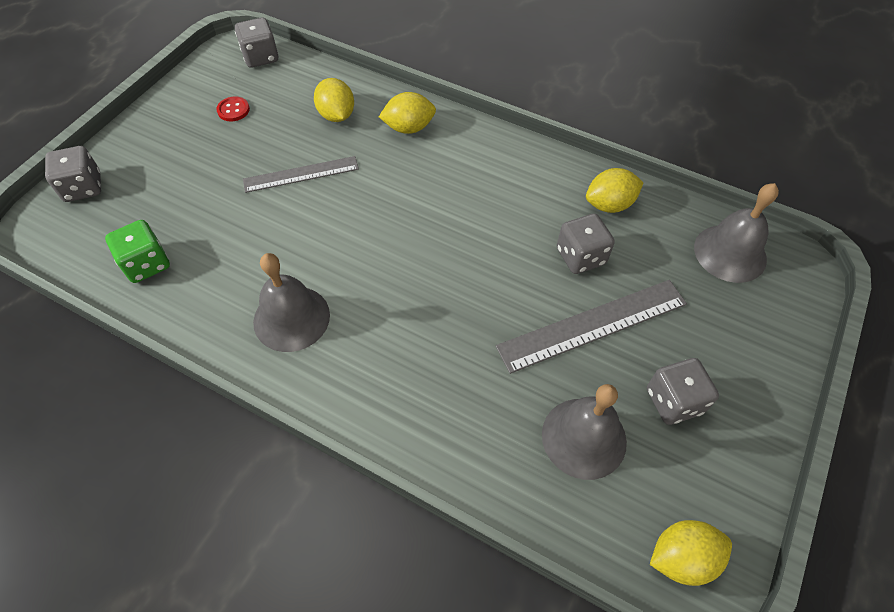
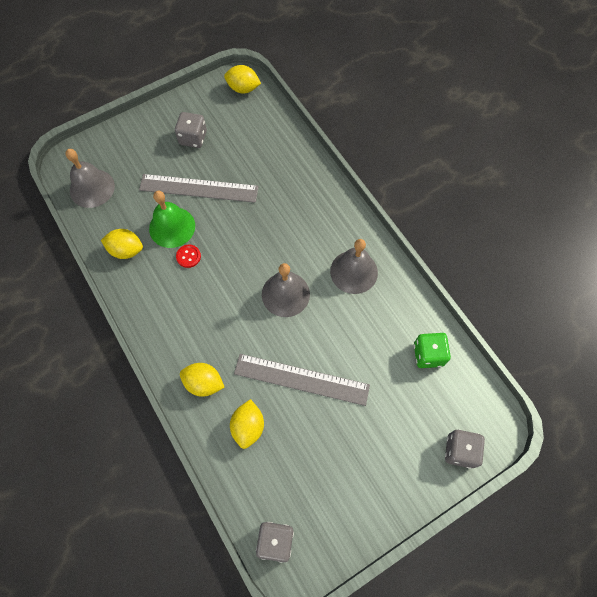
camera: 150 degrees left, 10 degrees up
red button [216,97,250,121] -> red button moved to [176,245,201,268]
grey ruler [243,156,359,193] -> grey ruler [234,354,370,406], size x1.52
grey bell [542,384,627,480] -> grey bell moved to [262,263,310,317]
grey dice [557,213,615,274] -> green bell [149,191,195,248]

